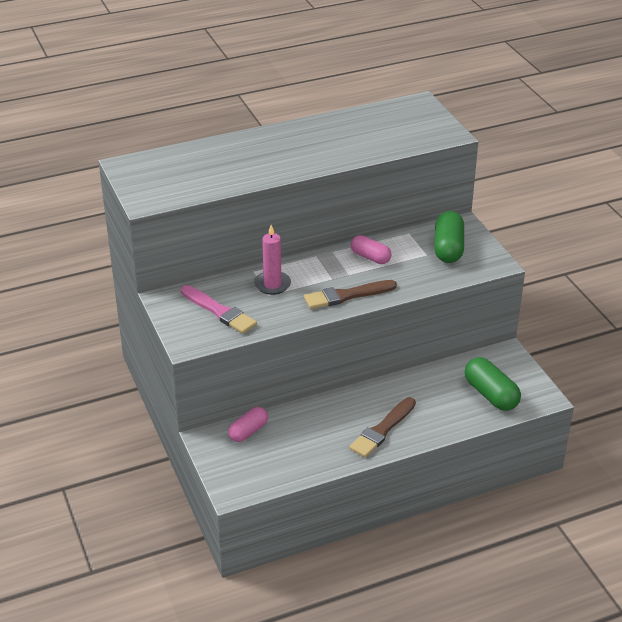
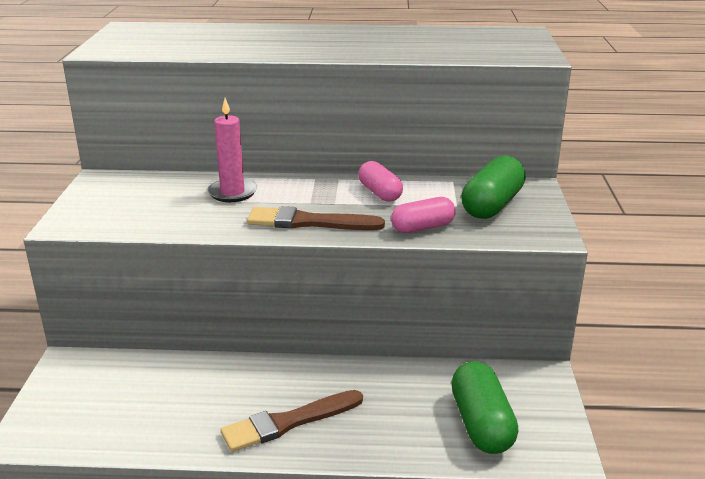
camera: 25 degrees right, 10 degrees down
pink brush [181,285,257,334] -> none
pink capsule [228,407,268,442] -> pink capsule moved to [391,197,456,233]

